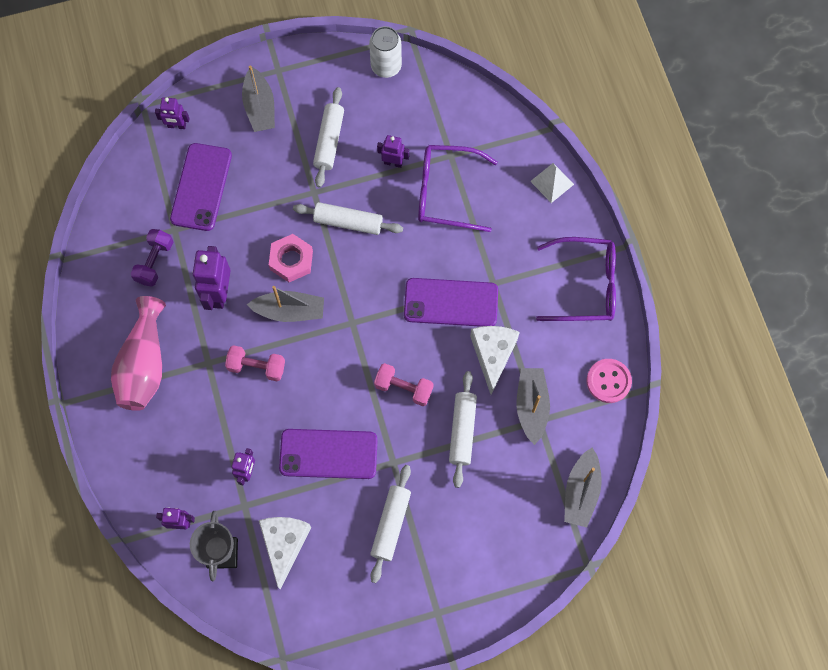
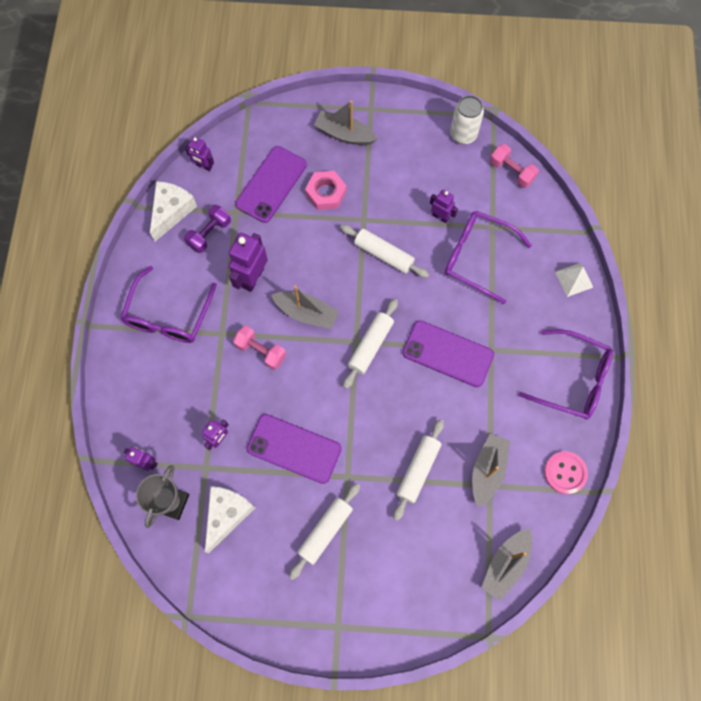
camera: 20 degrees right, 0 degrees up
pink vase [111,296,166,411] -> purple glasses [120,266,217,343]
purple robot [155,97,190,129] -> purple robot moved to [185,137,214,171]
grey boat [242,65,275,132] -> grey boat turned 105 degrees clockwise [314,101,377,145]
pink nut [269,234,313,282] -> pink nut moved to [305,171,346,210]
white rolling pin [313,87,344,188] -> white rolling pin moved to [343,299,398,389]
pink dumbbell [374,363,434,406] -> pink dumbbell moved to [490,144,539,188]
white cheese [470,326,520,395] -> white cheese moved to [150,181,197,241]

